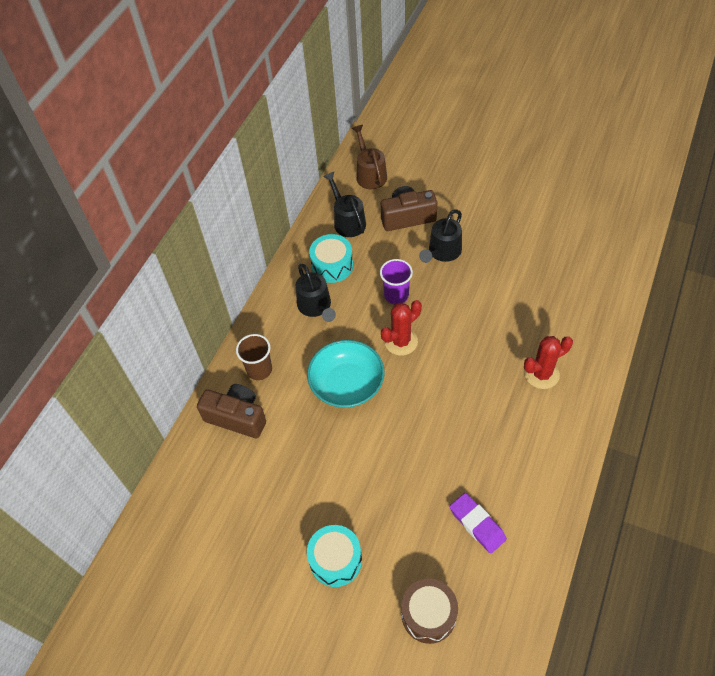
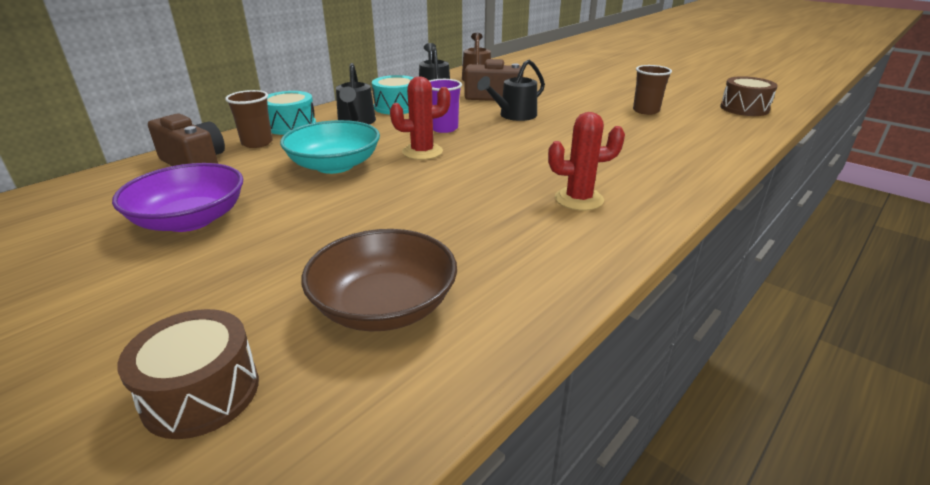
camera: 15 degrees right, 25 degrees down
turquoise drum [307,525,362,587] -> turquoise drum moved to [267,91,316,135]
purple eraser [450,493,507,554] -> brown bowl [301,229,457,331]
none -> purple bowl [112,163,243,232]
none -> brown cup [633,65,672,115]
none -> brown drum [720,76,778,116]

